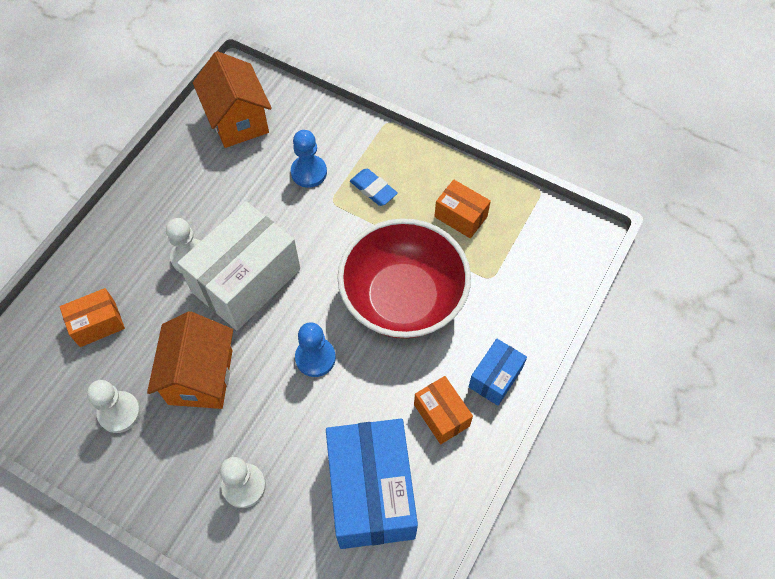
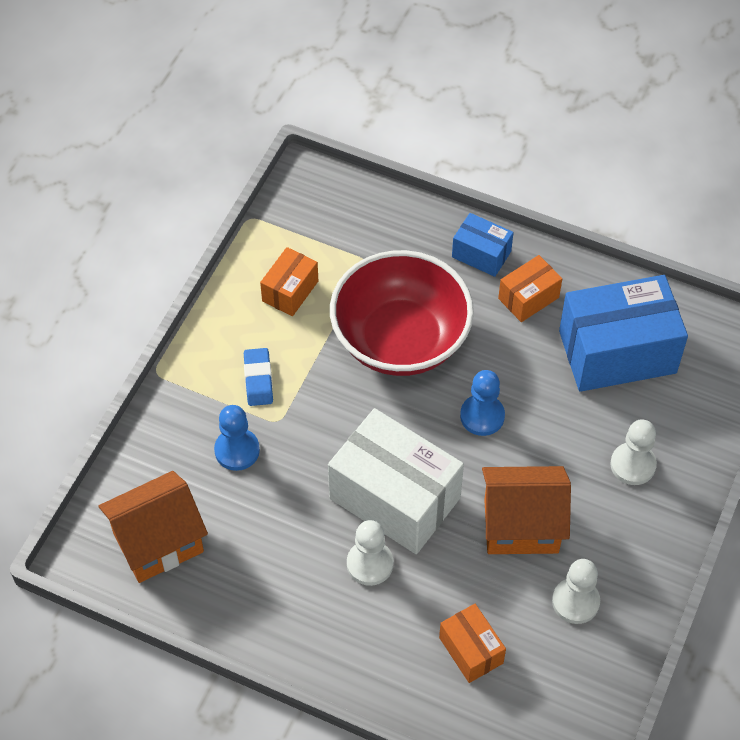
camera: 95 degrees left, 5 degrees down
blue eraser [350,169,398,206] -> blue eraser turned 45 degrees counterclockwise [244,348,273,406]

